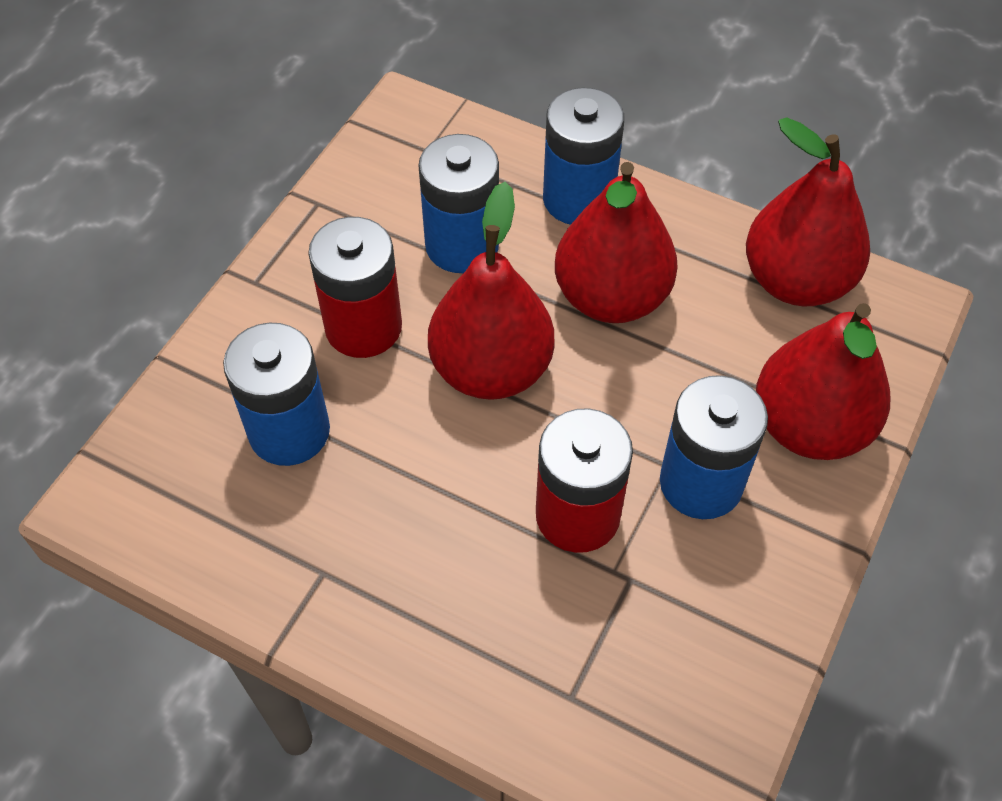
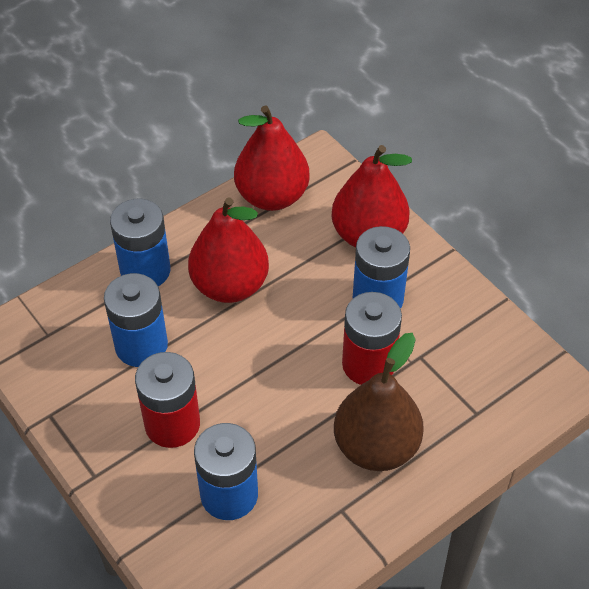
camera: 65 degrees left, 5 degrees down
red pear [428,182,554,400] -> none
none -> brown pear [334,333,424,471]

